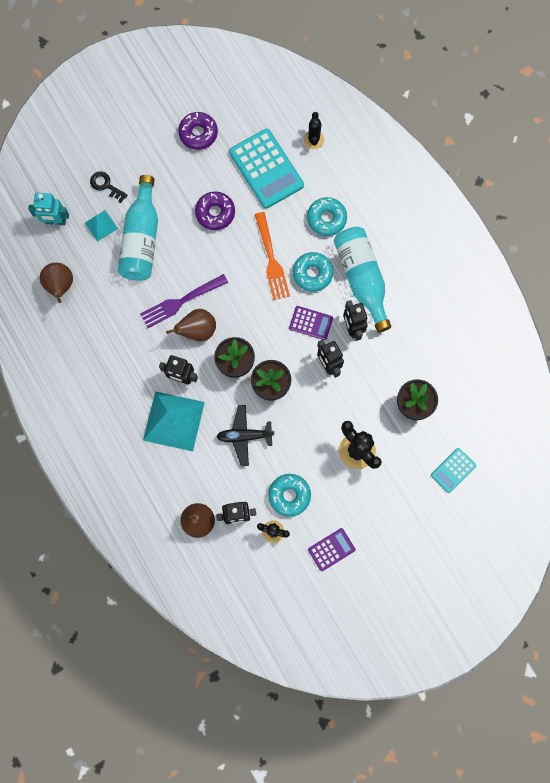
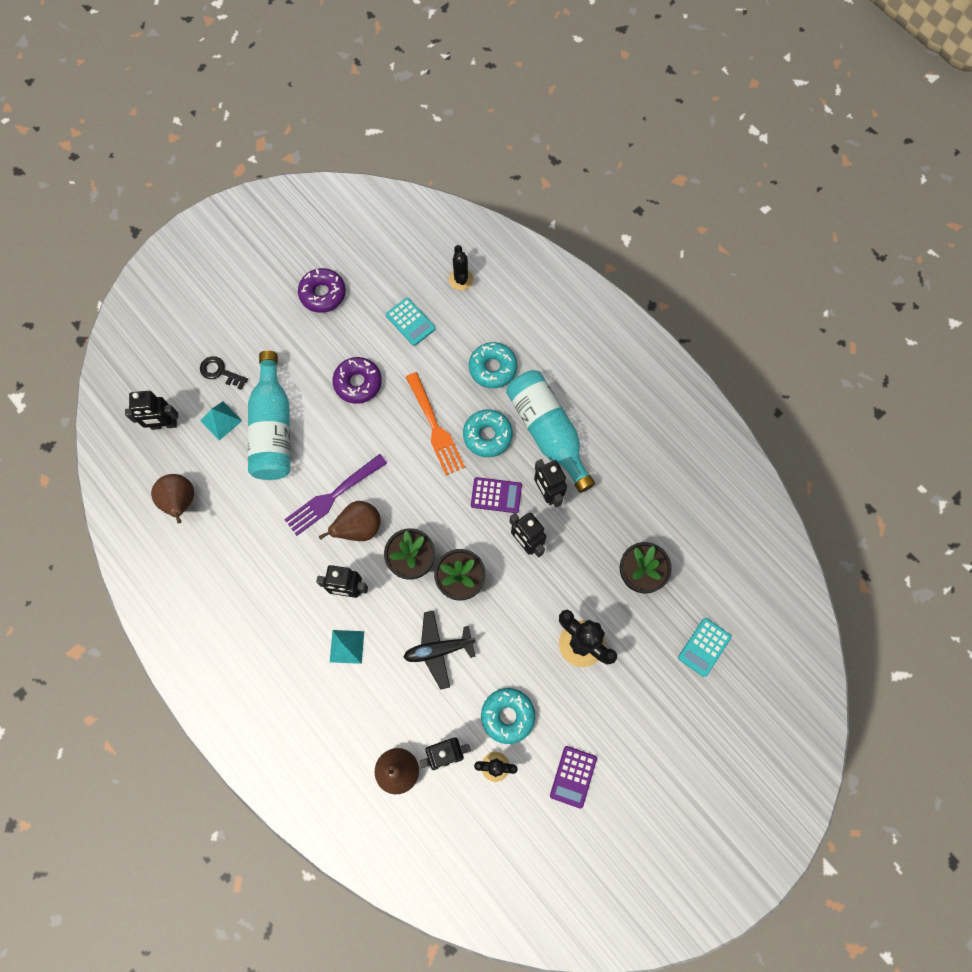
camera: 10 degrees left, 5 degrees down
turquoise robot [28,193,69,225] -> black robot [125,391,178,430]
turquoise pyramid [143,391,205,451] -> turquoise pyramid [330,630,364,664], size x0.50
turquoise calculator [229,129,304,208] -> turquoise calculator [386,298,436,346], size x0.52
purple calculator [308,528,355,571] -> purple calculator turned 150 degrees clockwise [550,746,597,809]

